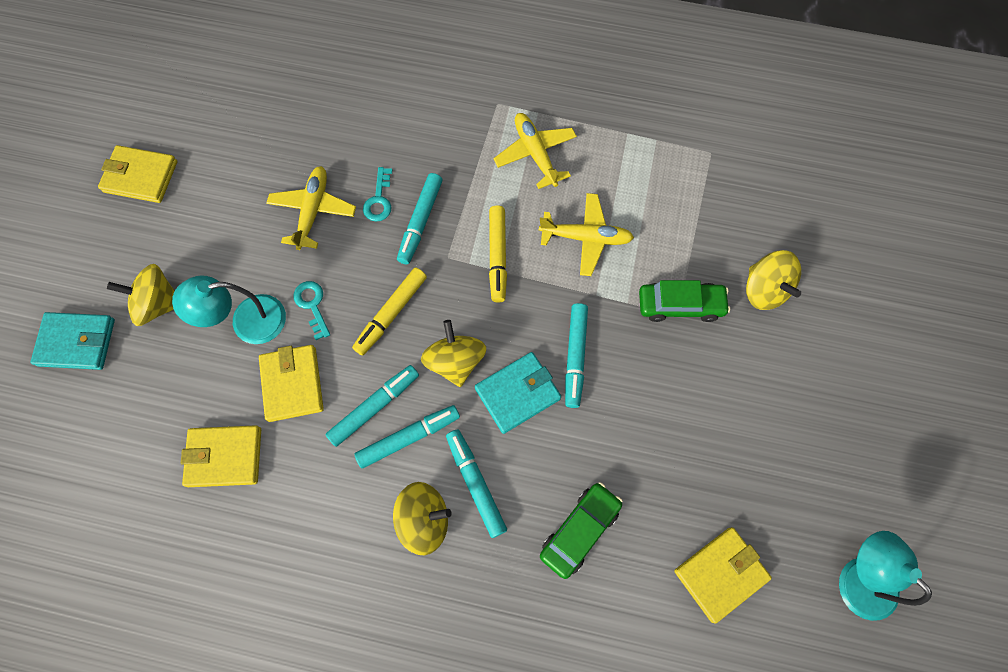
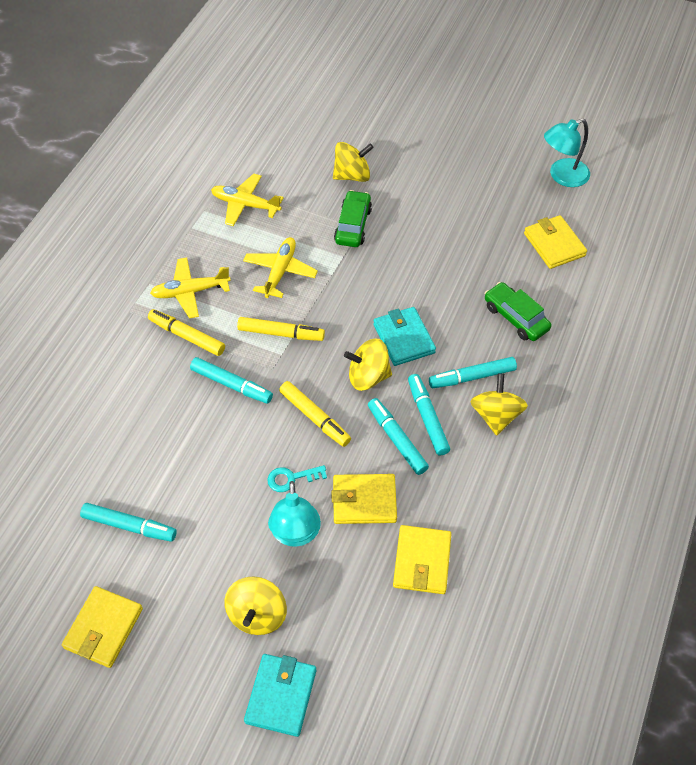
camera: 80 degrees left, 15 degrees down
yellow plane [267,166,356,250] -> yellow plane moved to [211,173,284,226]
turquoise key [363,167,392,222] -> none
turquoise marker [565,303,588,408] -> turquoise marker moved to [80,503,177,542]
none -> yellow marker [148,309,225,356]

